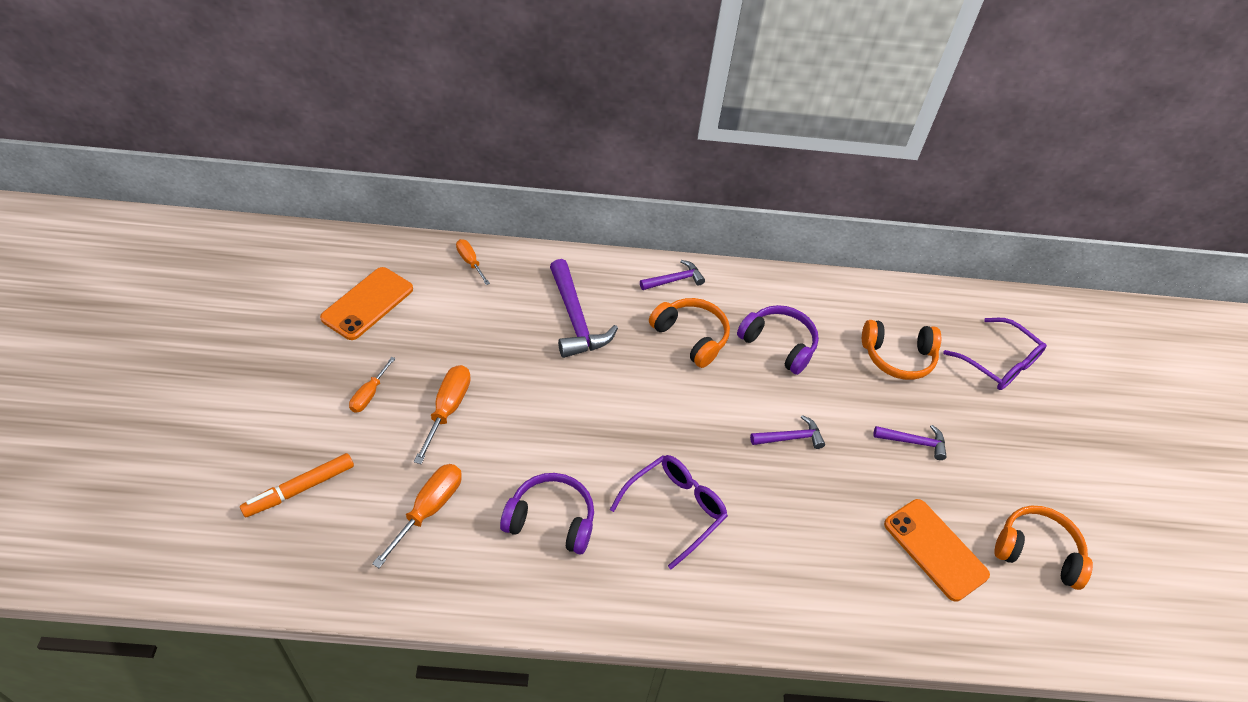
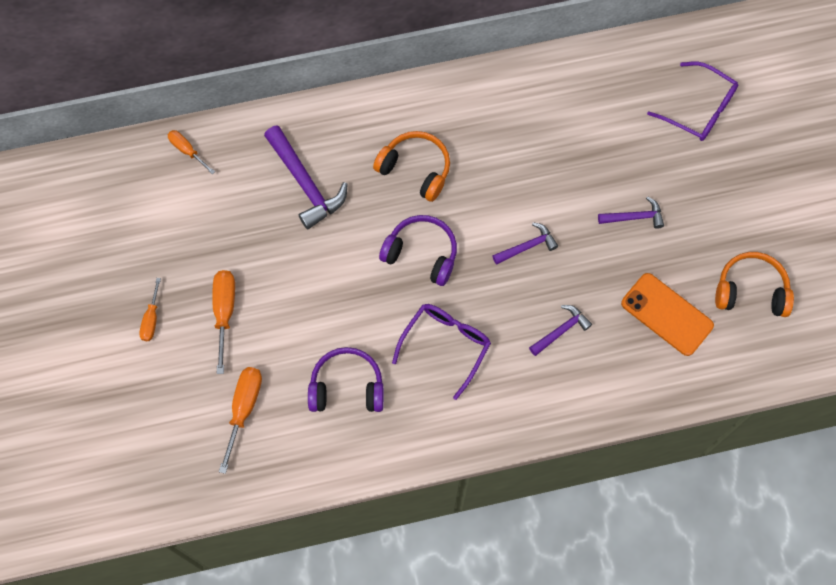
camera: 10 degrees left, 20 degrees up
orange marker [240,453,354,517] -> none
orange phone [320,267,413,340] -> none
purple hammer [640,260,705,290] -> purple hammer moved to [529,305,592,356]
purple headphones [737,305,819,375] -> purple headphones moved to [379,215,457,286]
orange headphones [862,320,941,380] -> none

